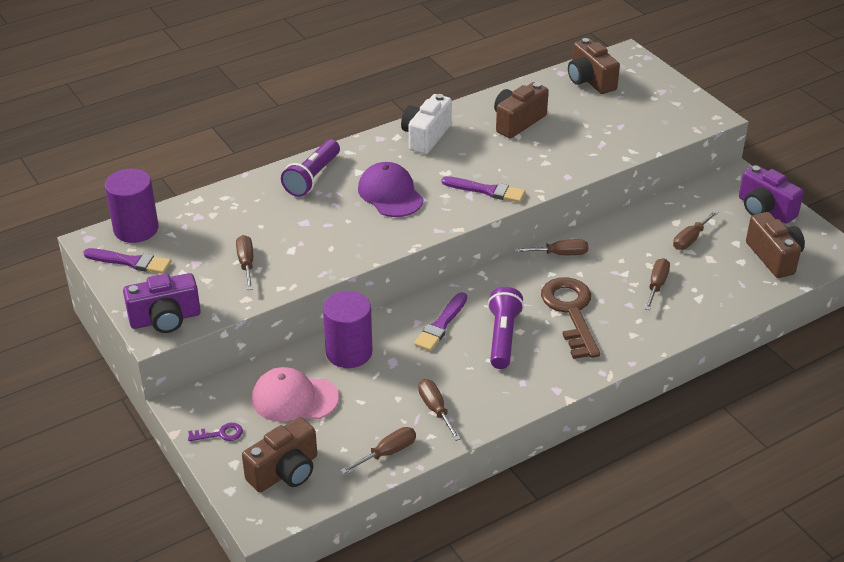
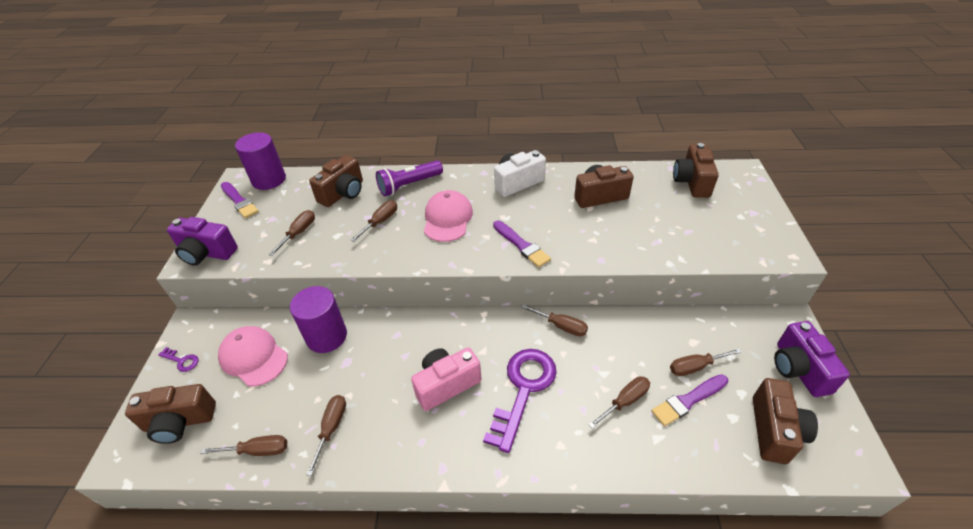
camera: 35 degrees right, 5 degrees up
purple cap [358,162,424,217] -> pink cap [424,190,473,242]
purple brush [414,292,467,351] -> purple brush moved to [651,374,728,426]
purple flashlight [488,287,524,369] -> pink camera [411,348,481,411]
brown key [541,277,600,359] -> purple key [483,349,557,453]
none -> brown camera [309,155,363,207]
none -> brown screwdriver [350,200,397,242]

